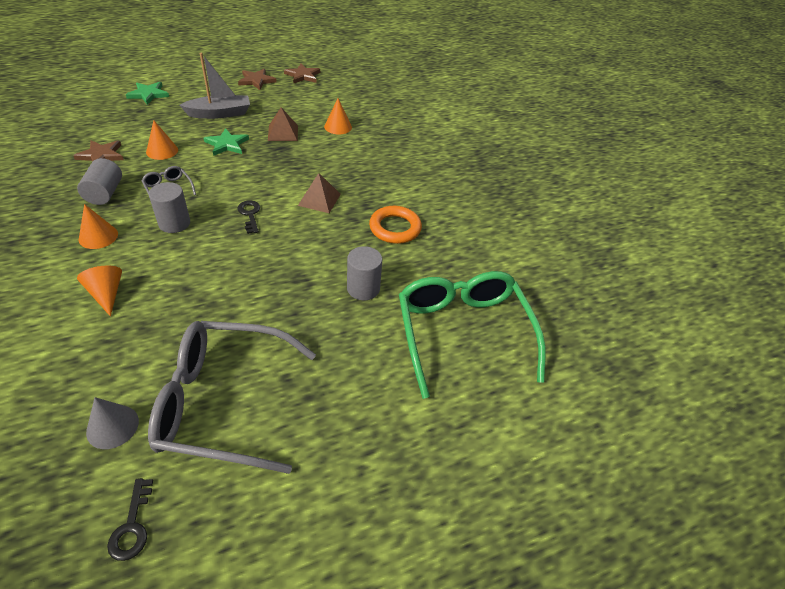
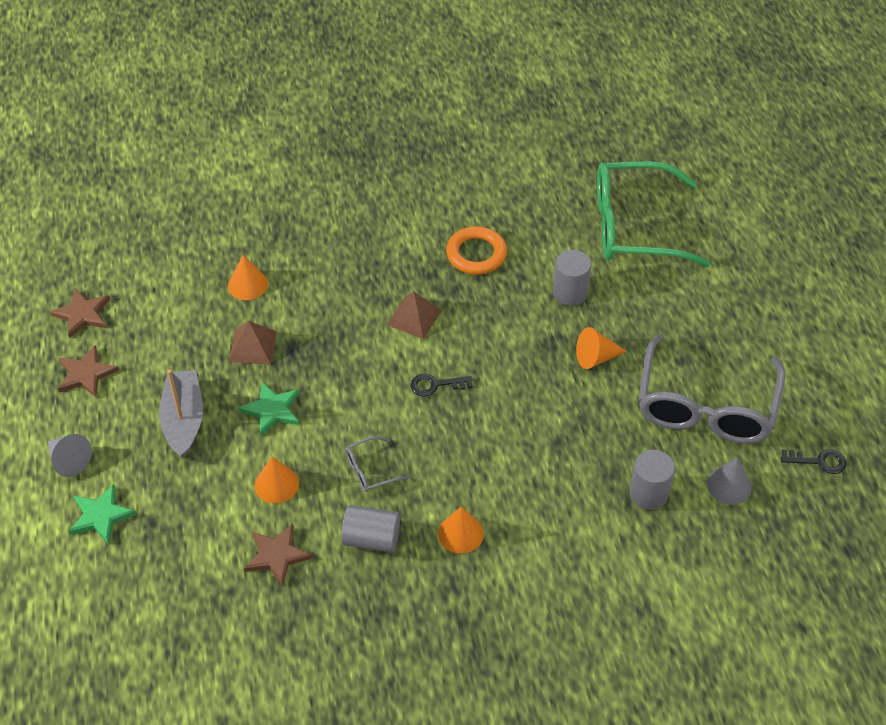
camera: 75 degrees left, 5 degrees up
orange cone [77,265,122,317] -> orange cone moved to [576,327,627,369]
grey cylinder [149,182,190,233] -> grey cylinder moved to [630,450,675,510]
none -> grey cone [48,434,92,477]

